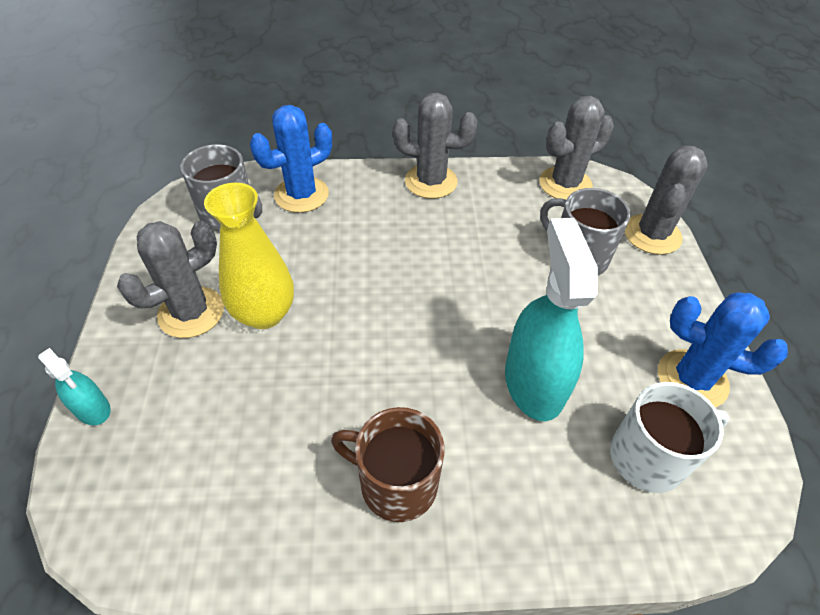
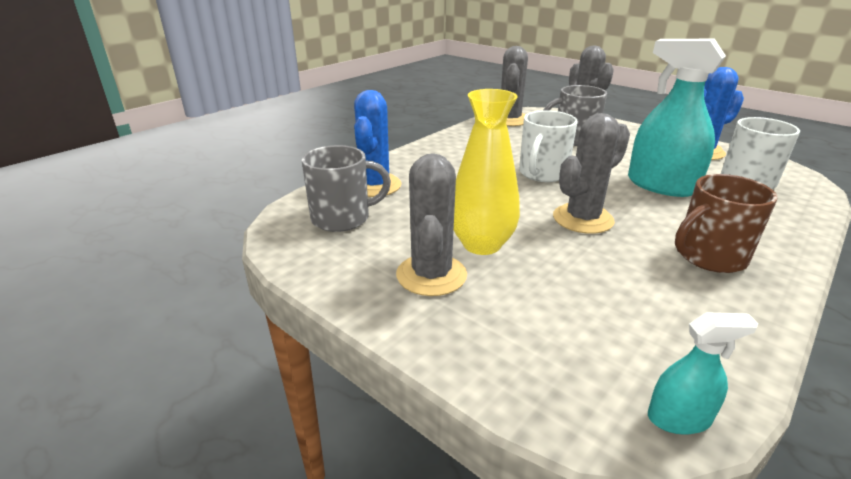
camera: 45 degrees left, 20 degrees down
turquoise spray bottle [38,348,111,425] -> turquoise spray bottle moved to [648,312,758,434]
grey cactus [393,93,477,199] -> grey cactus moved to [553,113,630,234]
none -> white mug [519,110,578,182]

